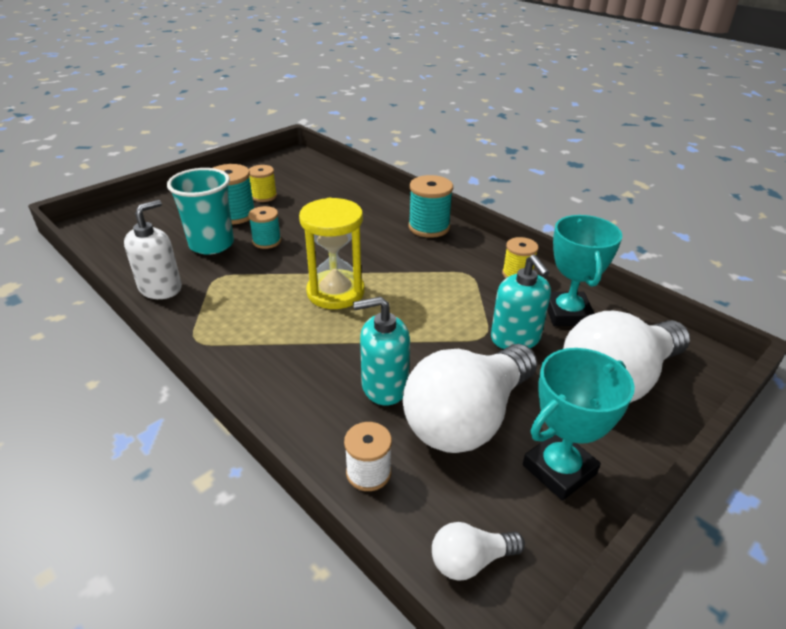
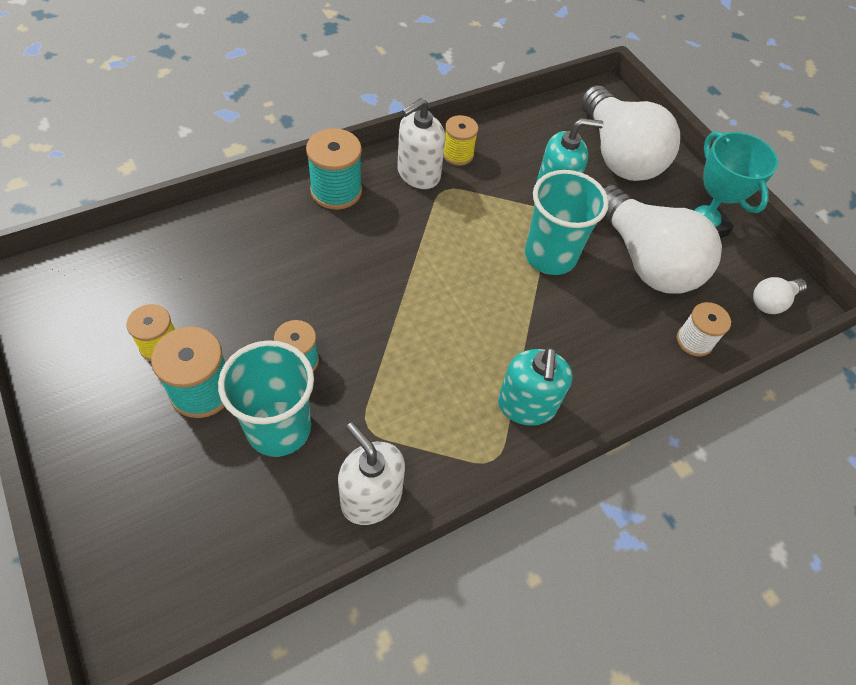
camera: 80 degrees left, 20 degrees up
yellow hourglass [299,198,365,309] -> none
turquoise soap dispenser [353,296,410,405] -> turquoise soap dispenser moved to [498,347,573,426]
white light bulb [432,522,525,581] -> white light bulb turned 60 degrees clockwise [753,277,807,314]
turquoise trophy [547,215,622,326] -> none
none -> white soap dispenser [397,98,445,189]
none -> turquoise cup [525,170,609,275]

